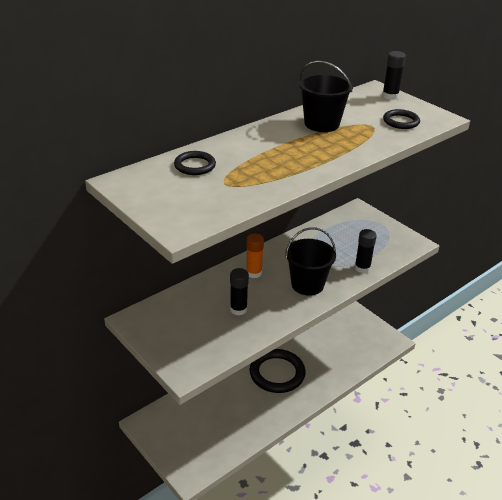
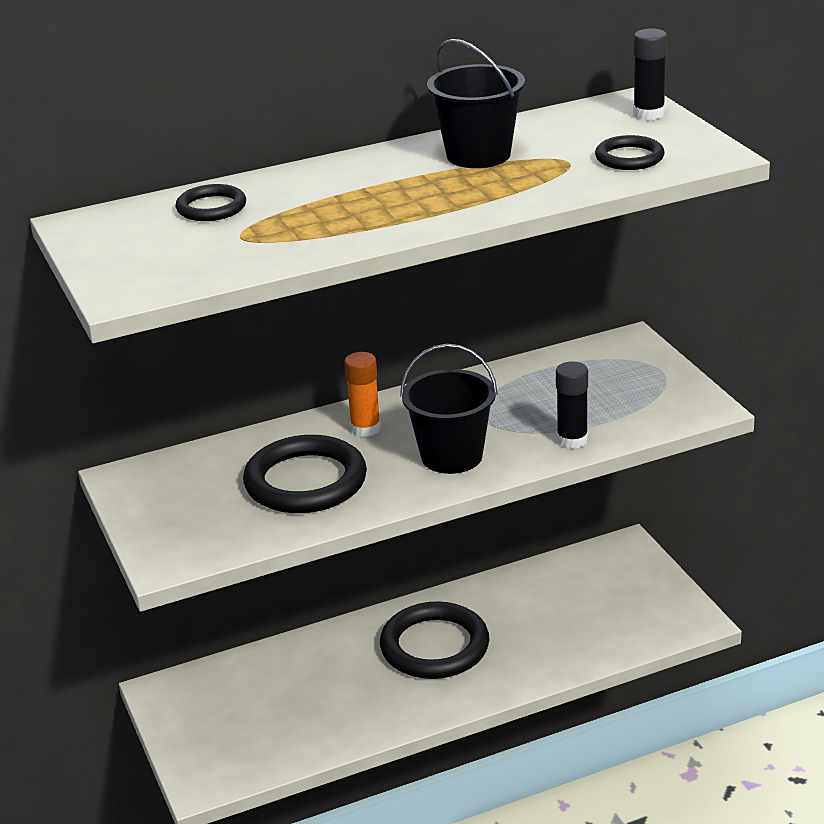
camera: 20 degrees right, 5 degrees down
black glue stick [230,268,249,315] -> black ring [243,435,367,513]

